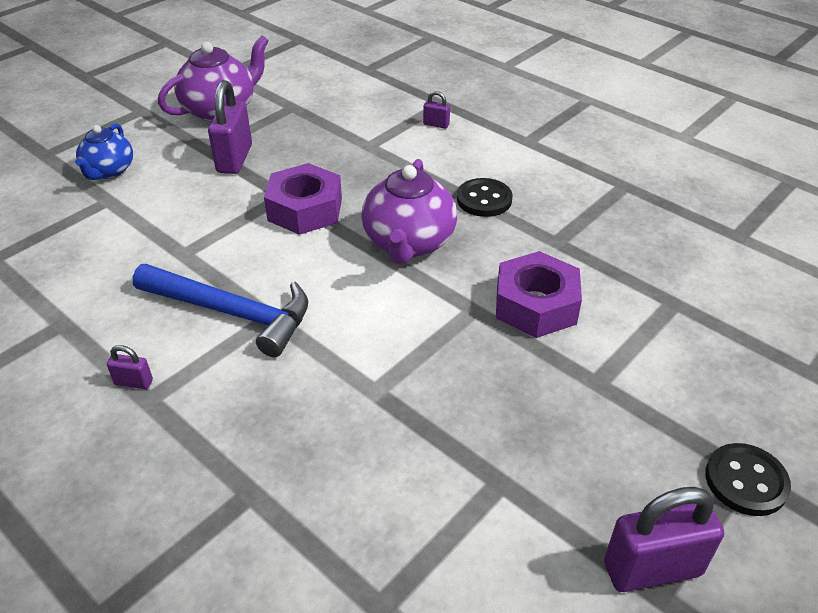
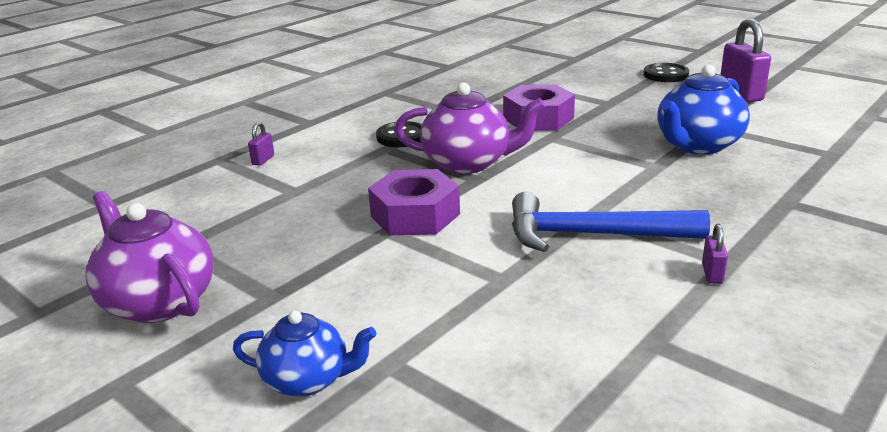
camera: 90 degrees left, 15 degrees down
blue hammer [133,264,308,357] -> blue hammer turned 105 degrees counterclockwise [512,192,710,252]
purple padlock [208,80,252,174] -> none
none -> blue teapot [657,64,750,154]

